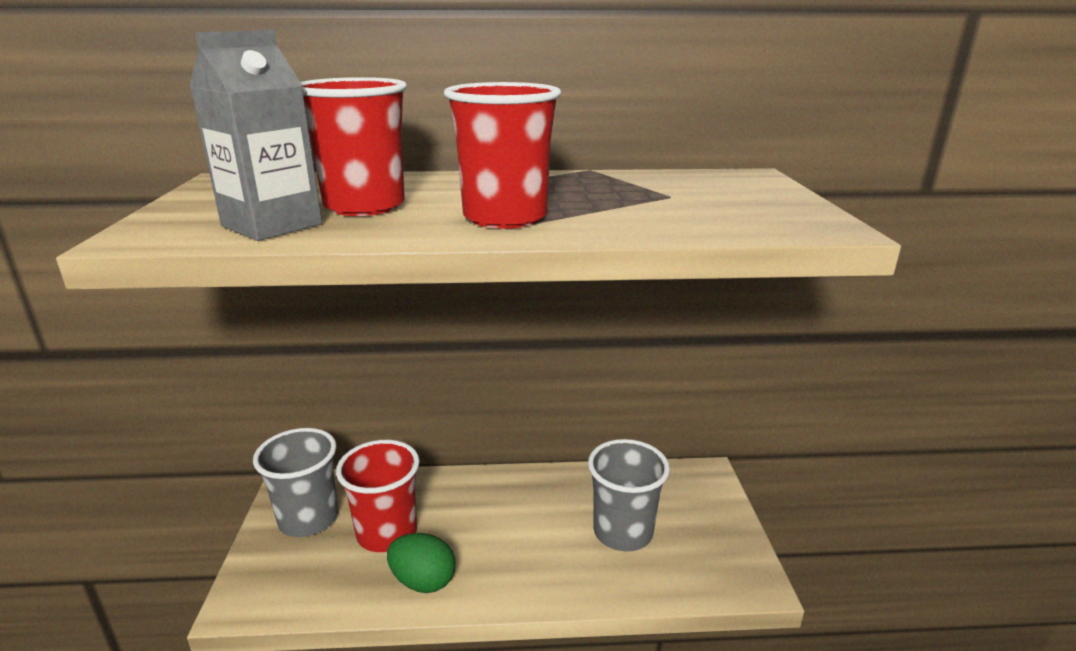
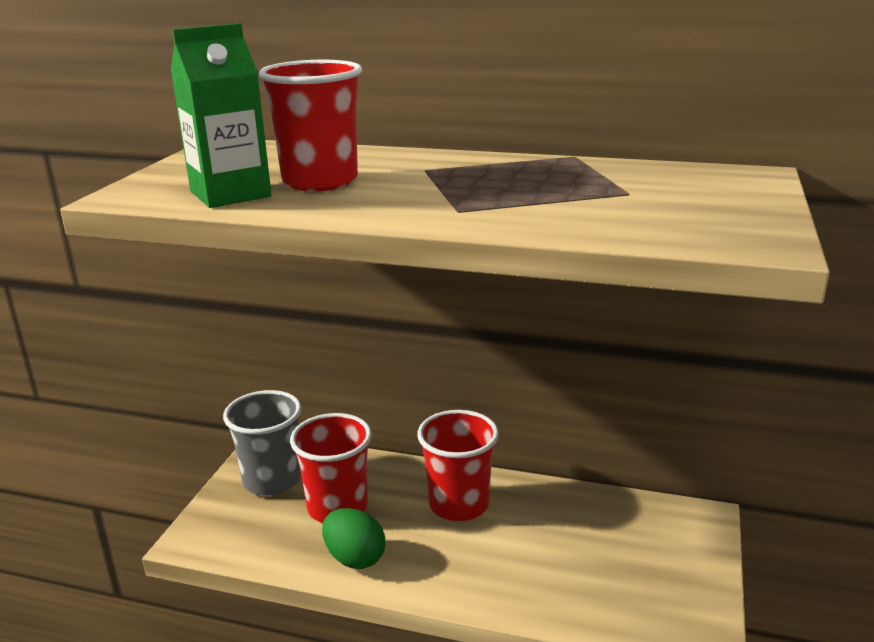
camera: 20 degrees right, 0 degrees up
grey carton [190,30,322,241] -> green carton [171,23,272,208]
red cup [444,82,561,229] -> red cup moved to [417,410,499,521]
grey cup [588,439,670,552] -> none

